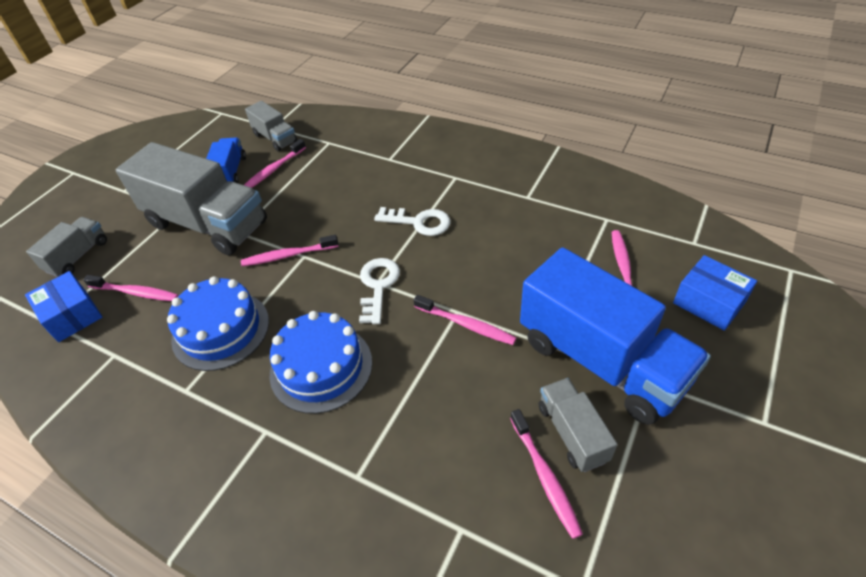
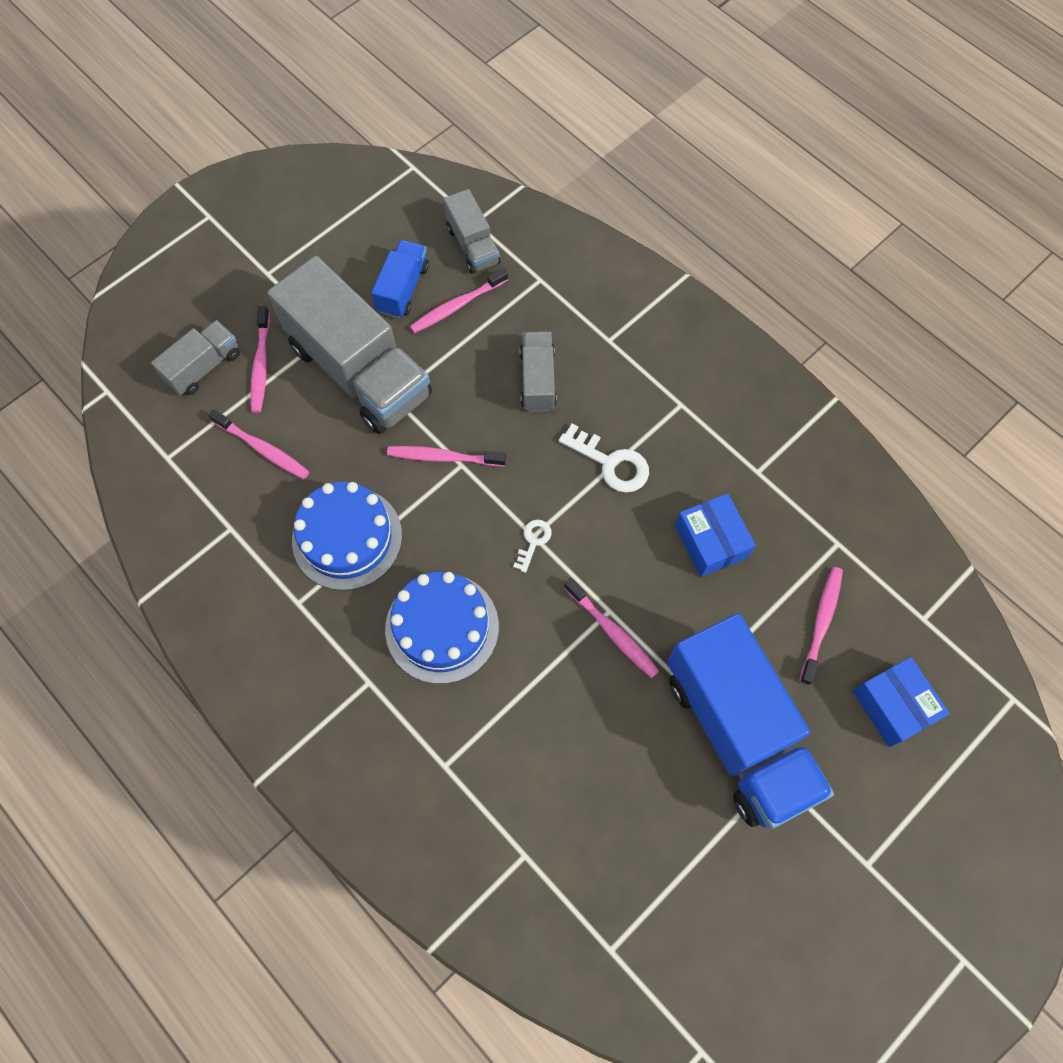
camera: 15 degrees right, 20 degrees up
blue box [25,271,103,342] -> blue box moved to [675,493,756,577]
white key [359,258,400,324] -> white key [513,519,552,573], size x0.57
pink toothbrush [510,409,583,539] -> pink toothbrush moved to [250,306,270,413]
grey truck [539,378,618,472] -> grey truck moved to [520,331,557,412]

